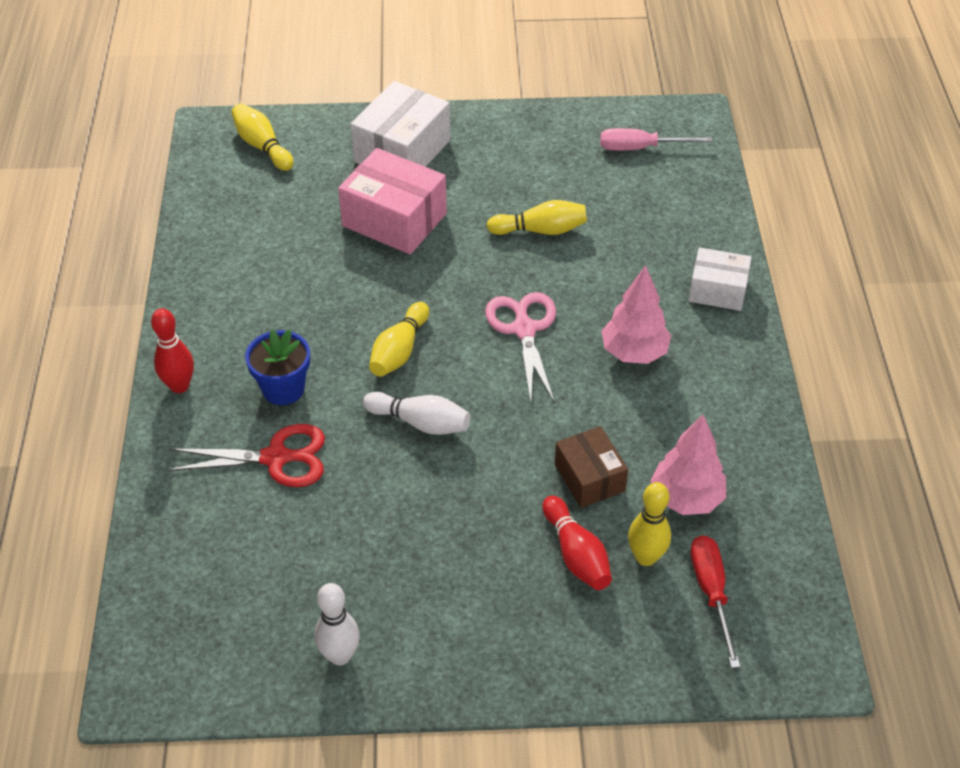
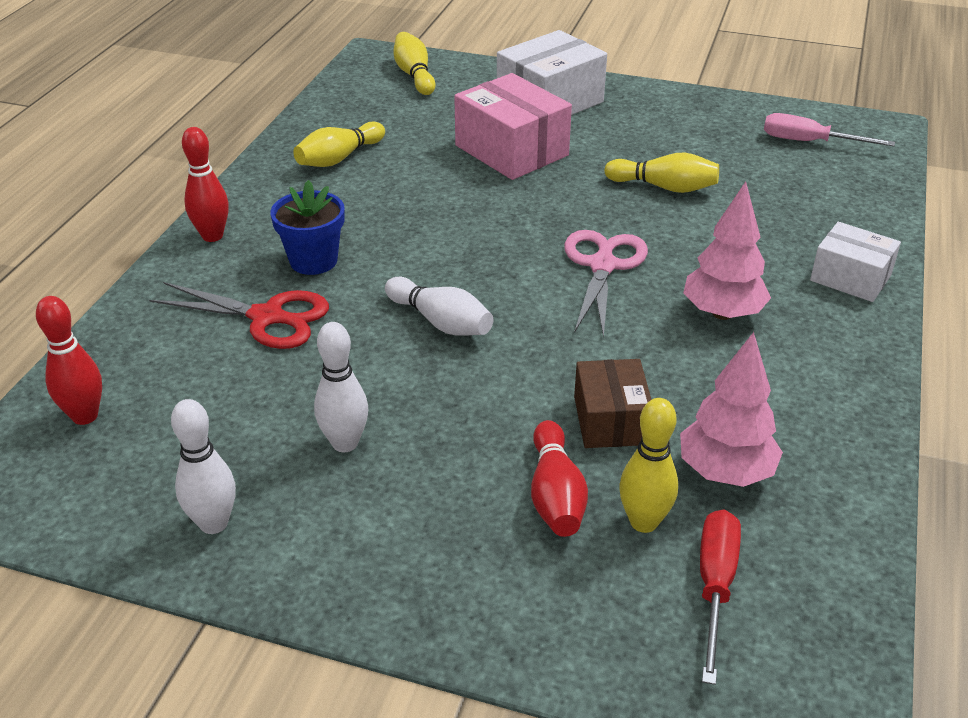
camera: 20 degrees right, 10 degrees down
yellow bowling pin [369,302,429,377] -> yellow bowling pin moved to [293,121,385,167]
none -> red bowling pin [36,296,102,425]
none -> white bowling pin [314,322,368,452]

